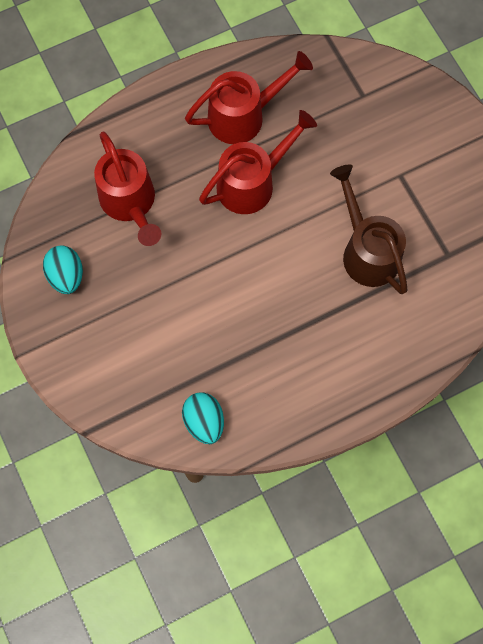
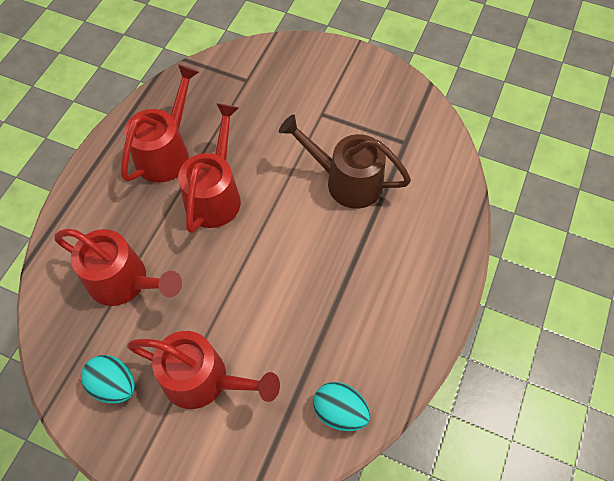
camera: 40 degrees left, 10 degrees down
none -> red watering can [127,331,280,409]

